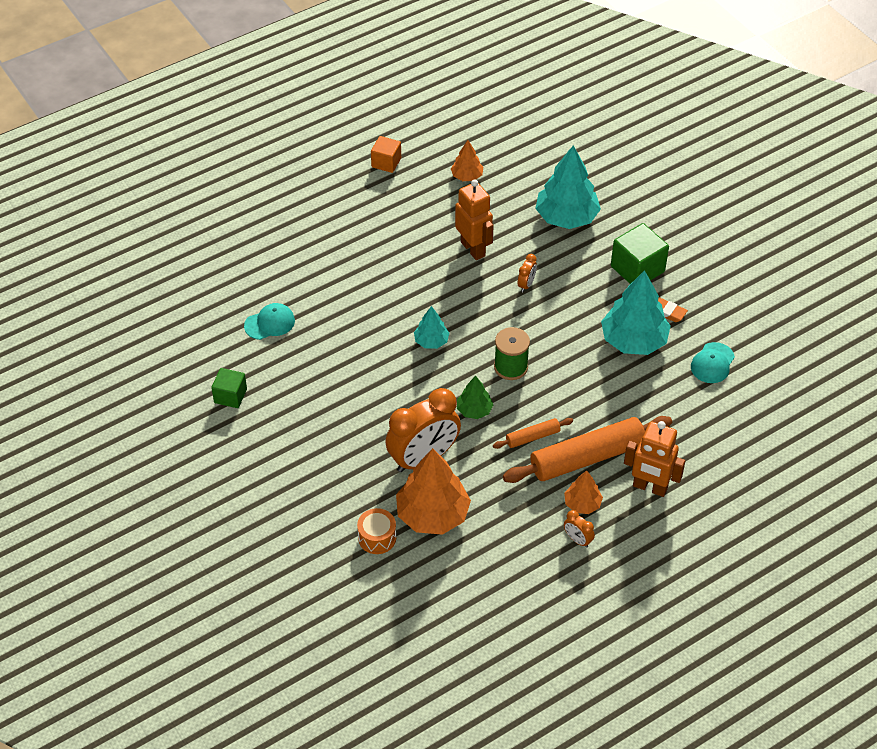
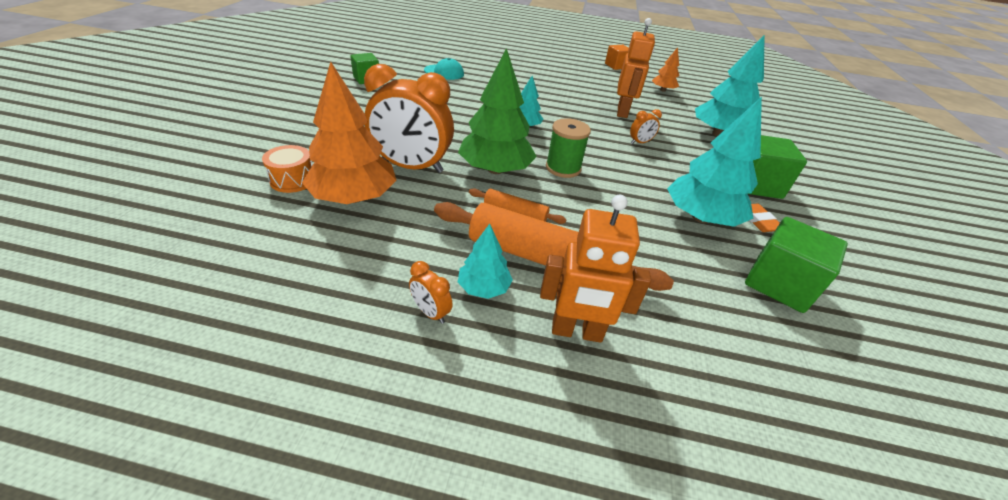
camera: 40 degrees right, 10 degrees down
green tree [457,376,493,419] -> green tree [458,48,537,174], size x1.93
orange tree [564,471,603,514] -> turquoise tree [458,224,513,299]
orange clock [564,510,595,548] -> orange clock turned 45 degrees counterclockwise [409,261,453,324]
orange robot [624,421,685,497] -> orange robot turned 60 degrees counterclockwise [540,195,651,343]
turquoise cap [691,342,735,383] -> green cube [745,217,848,313]

